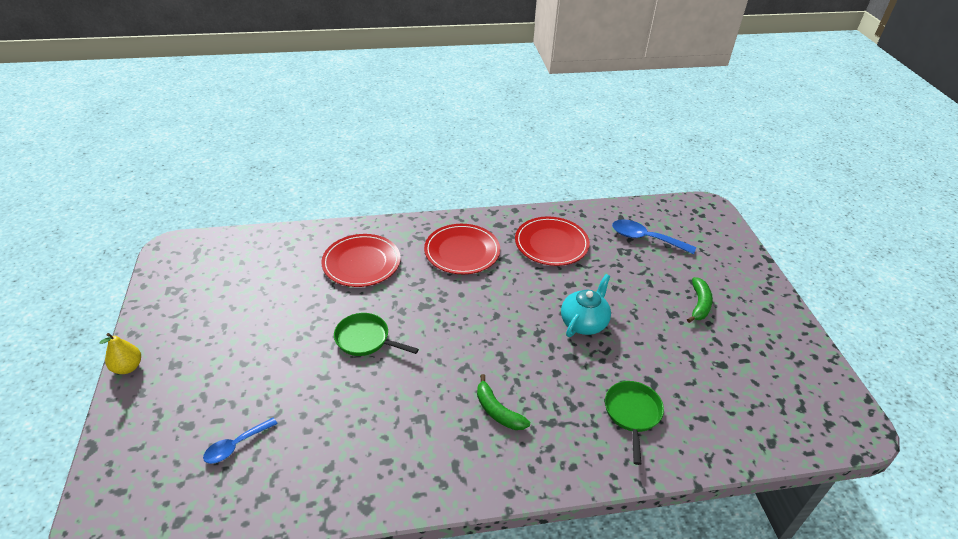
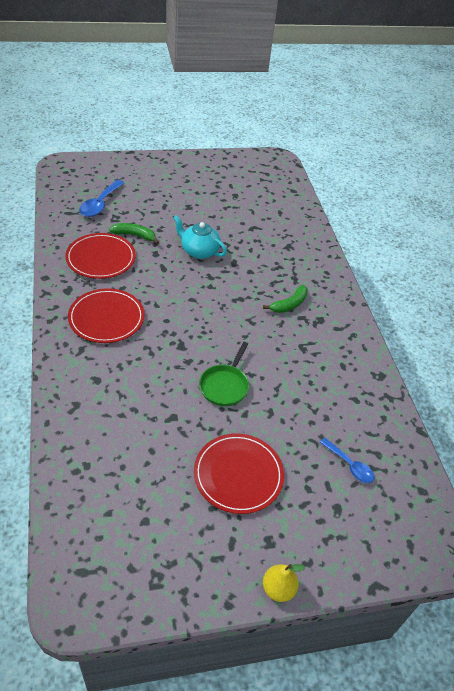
camera: 95 degrees left, 5 degrees up
red plate [321,234,401,287] -> red plate moved to [194,433,284,514]
green pan [605,381,664,465] -> none
green banana [687,277,713,323] -> green banana moved to [109,223,159,244]

